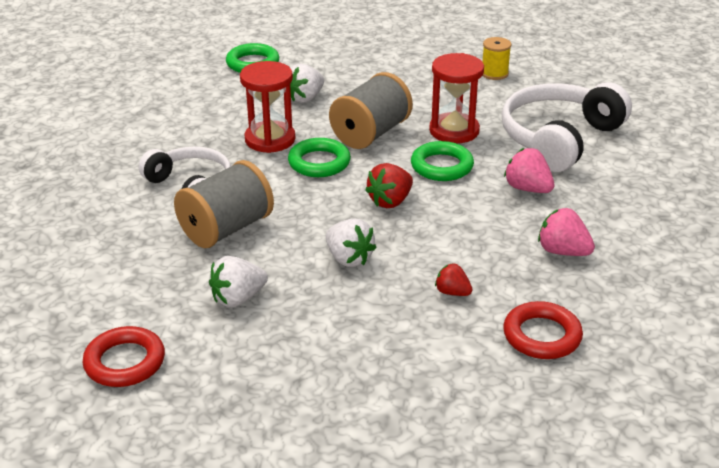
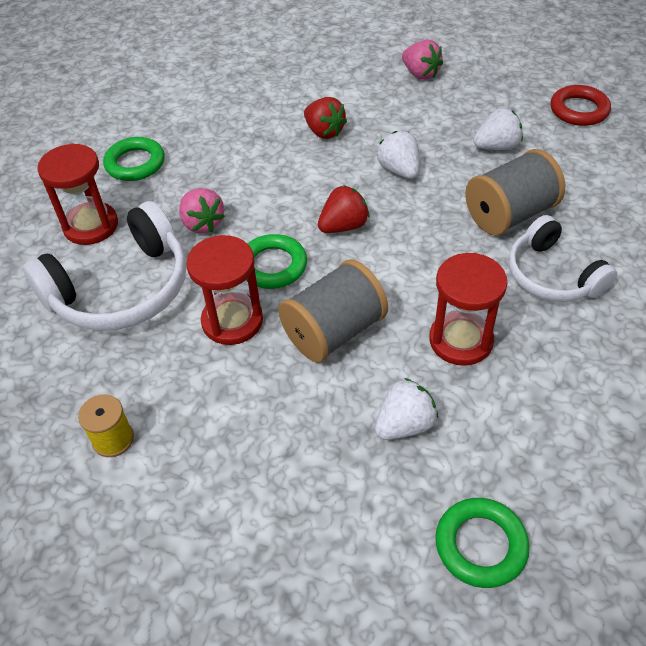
camera: 165 degrees left, 15 degrees up
green ring [288,138,351,177] -> green ring moved to [103,137,165,181]
red strawberry [435,264,472,296] -> red strawberry [304,97,347,139], size x1.56
red ring [503,301,583,359] -> none
pink strawberry [538,208,595,256] -> pink strawberry moved to [402,40,443,80]
none -> red hourglass [37,143,118,245]

